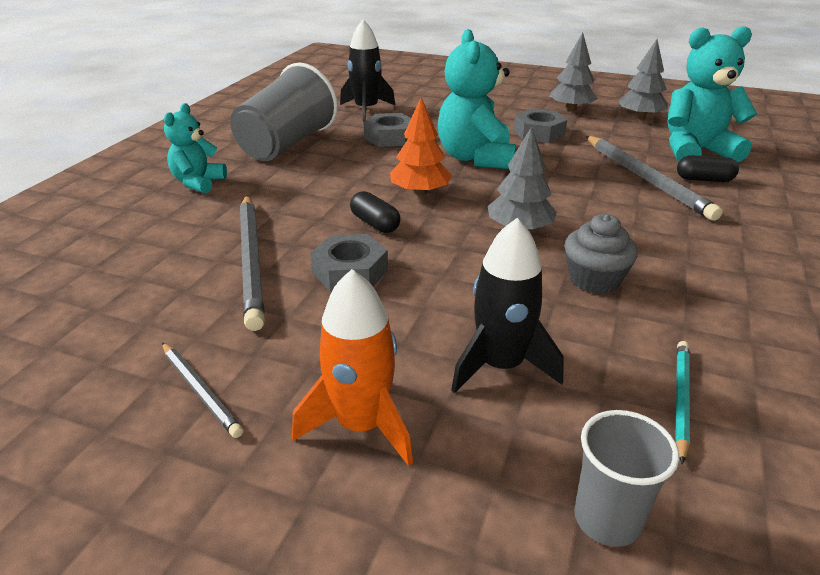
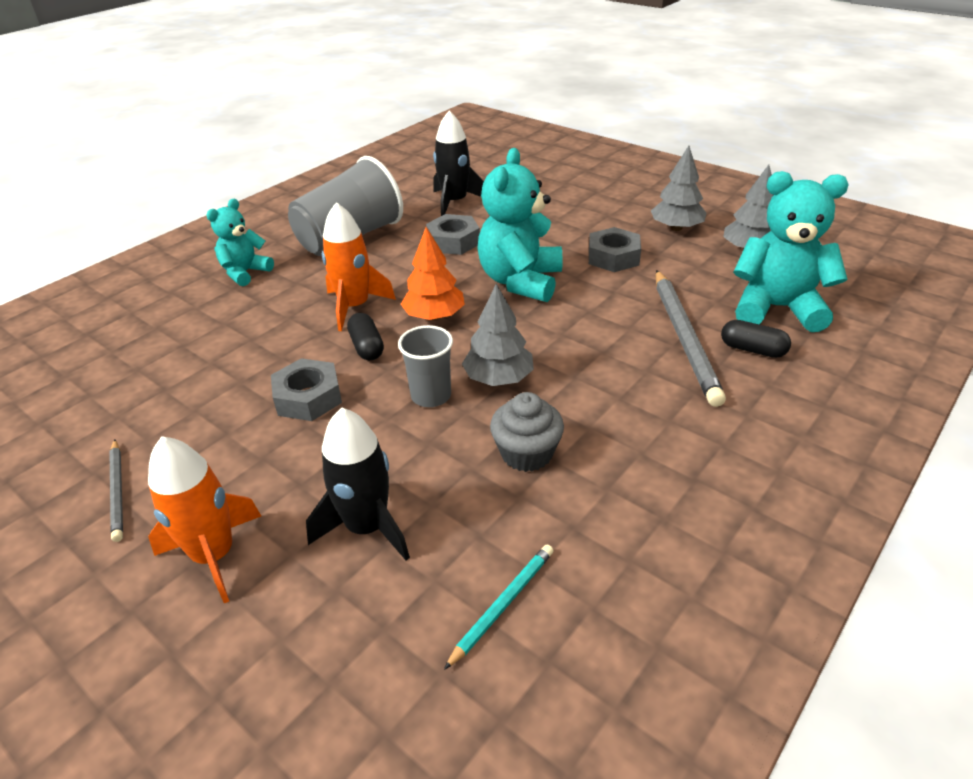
camera: 20 degrees right, 5 degrees up
grey pencil [240,195,265,331] -> none
grey cup [574,410,679,547] -> grey cup moved to [398,325,453,407]
none -> orange rocket [322,202,396,331]

